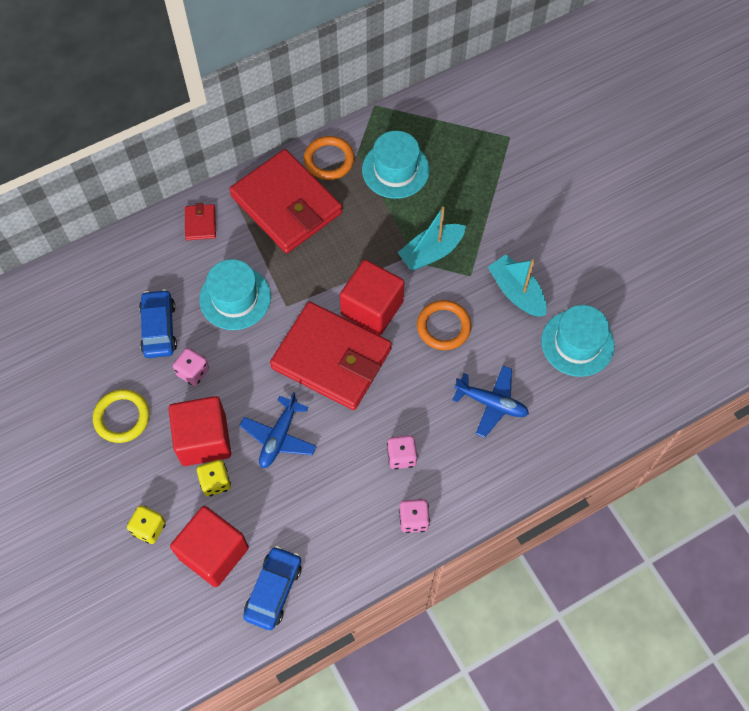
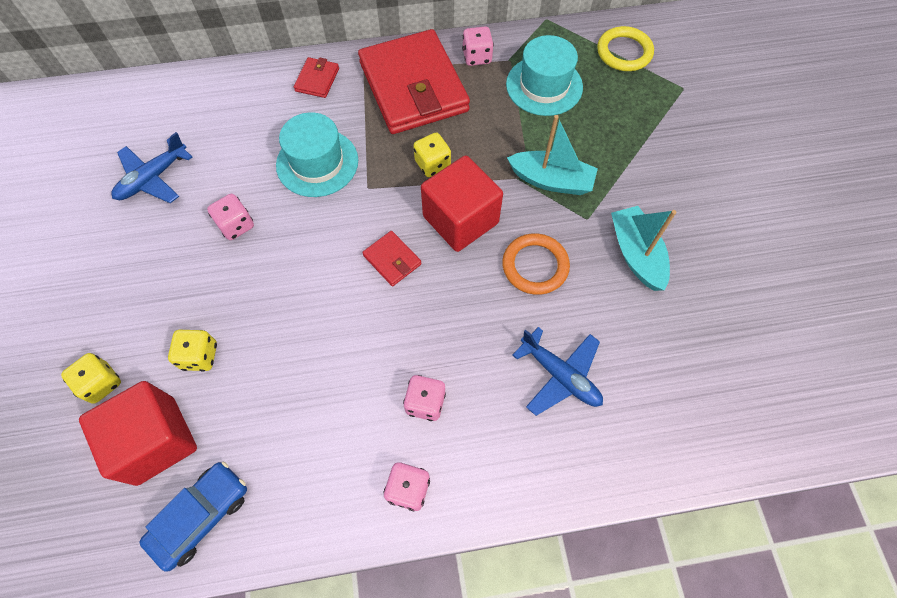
camera: 20 degrees right, 0 degrees up
yellow ring [93,389,150,443] -> yellow ring moved to [597,26,654,71]
blue car [139,289,177,358] -> none
red cube [169,396,231,466] -> none
blue plane [240,392,317,468] -> blue plane moved to [111,132,192,203]
red wallet [270,302,392,410] -> red wallet [362,231,421,286], size x0.41
orange ring [304,136,355,180] -> pink dice [462,27,494,66]
turquoise boat [397,207,466,271] -> turquoise boat turned 150 degrees counterclockwise [507,115,598,195]
turquoise hat [541,305,614,377] -> none
none -> yellow dice [413,132,451,177]

